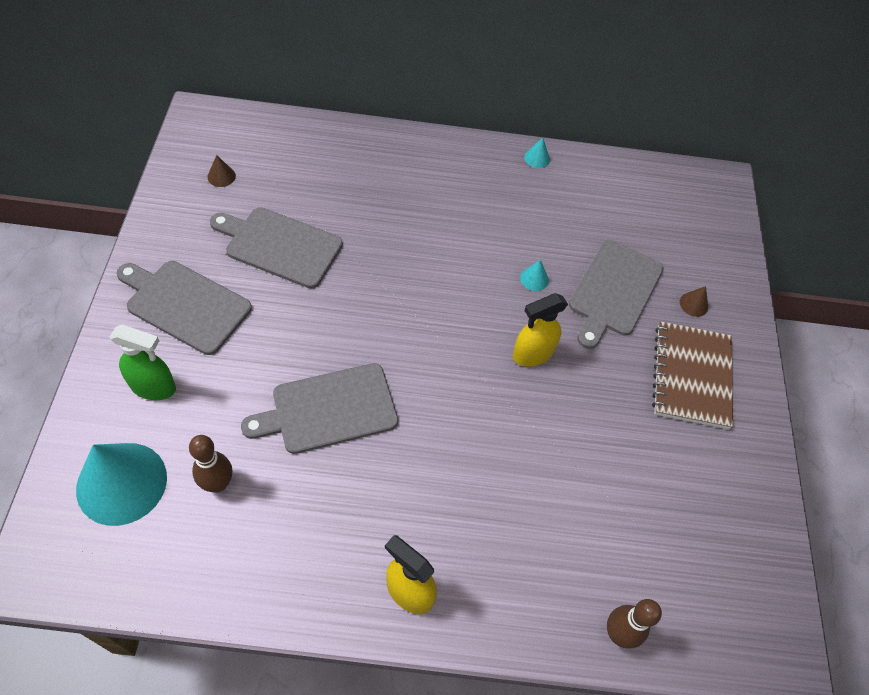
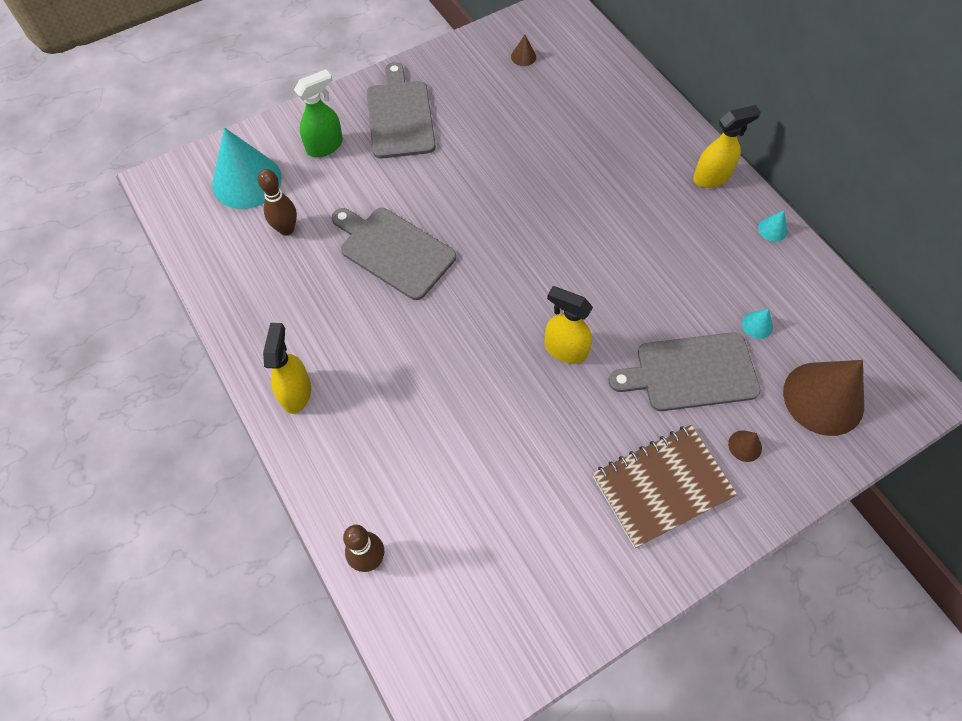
camera: 60 degrees right, 5 degrees up
green spray bottle [110,324,176,400] -> green spray bottle turned 105 degrees counterclockwise [294,70,343,157]
grey cutting board [210,207,343,289] -> none
turquoise cone [520,260,549,291] -> turquoise cone moved to [742,308,773,339]
none -> yellow spray bottle [693,105,761,188]
none -> brown cone [783,360,864,436]

